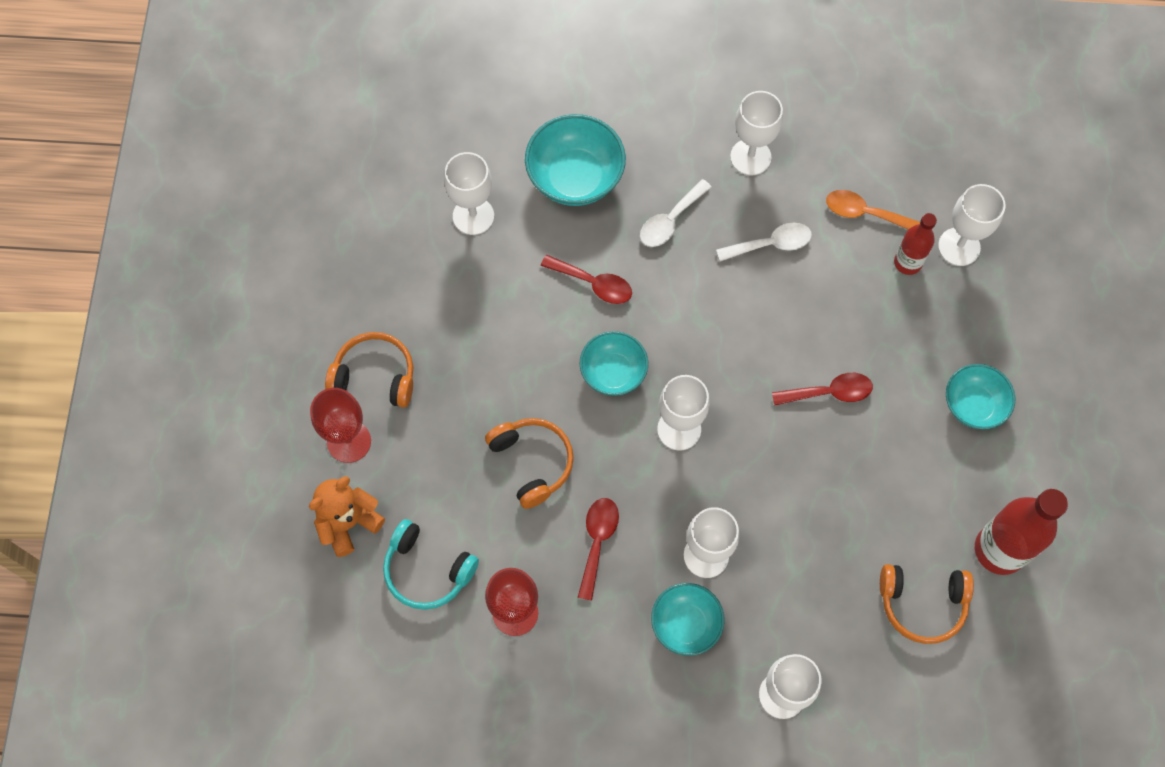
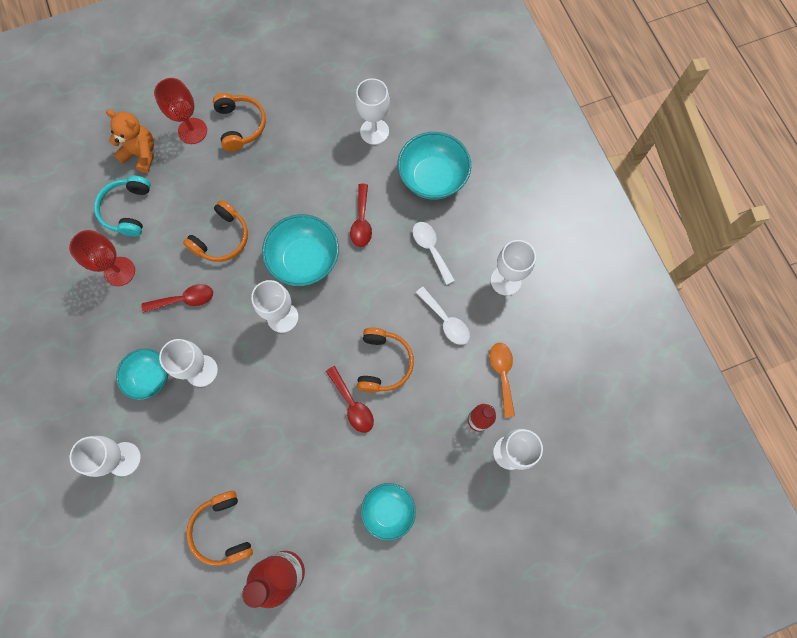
camera: 65 degrees right, 5 degrees up
turquoise bowl [580,331,648,396] -> turquoise bowl [262,214,339,286], size x1.53
white spoon [640,179,712,247] -> white spoon turned 45 degrees clockwise [412,222,455,285]
none -> orange headphones [357,328,414,393]

